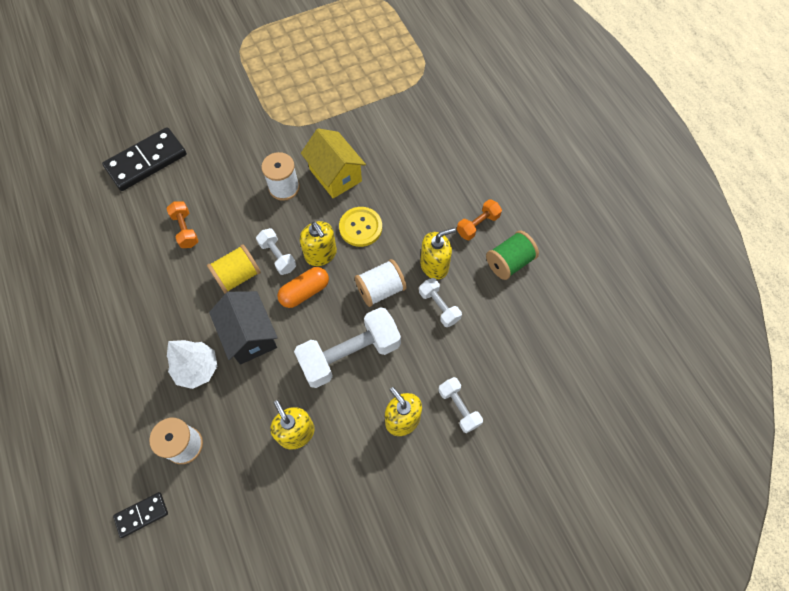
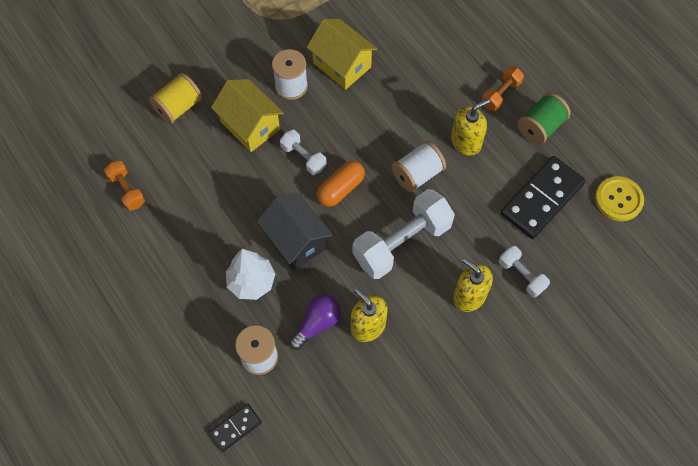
camera: 10 degrees left, 0 degrees up
black domino [102,127,187,191] -> black domino moved to [500,156,586,239]
orange dumbbell [166,201,199,248] -> orange dumbbell moved to [104,160,145,211]
yellow spool [207,244,261,293] -> yellow spool moved to [149,73,203,124]
yellow soap dispenser [300,221,337,266] -> none
yellow button [339,207,382,247] -> yellow button moved to [595,176,644,221]
white dumbbell [419,278,462,327] -> none
none -> yellow house [211,79,283,152]
none -> purple light bulb [289,294,341,350]

